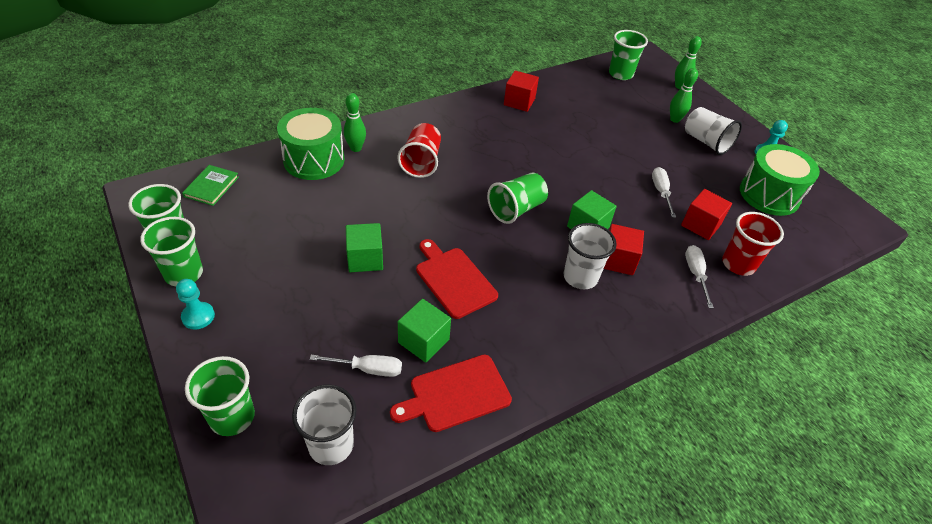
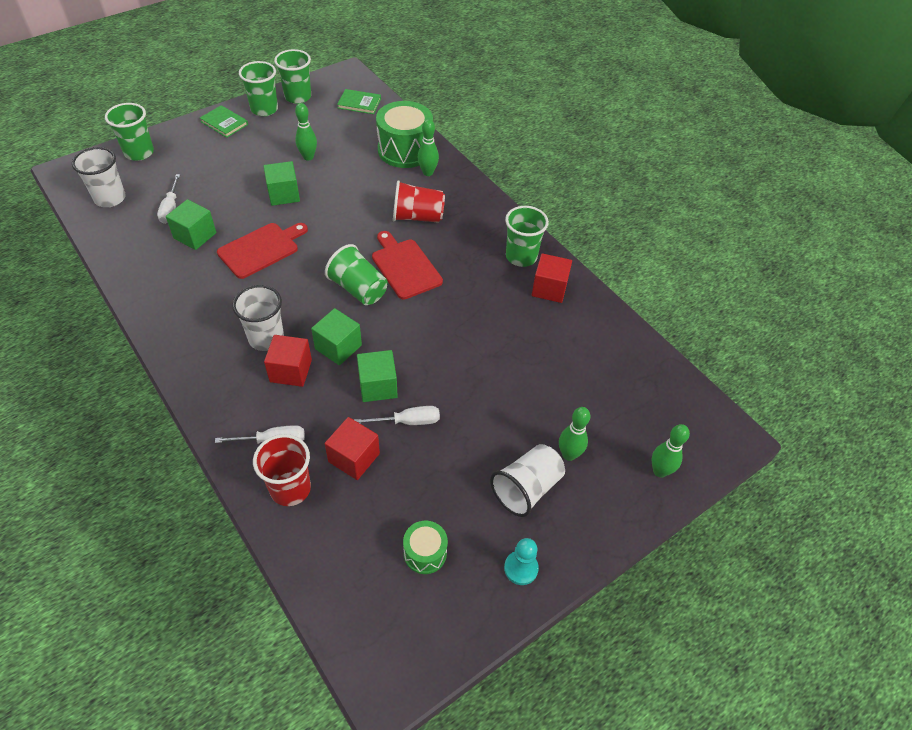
camera: 85 degrees right, 5 degrees up
turquoise pawn [176,279,215,329] -> green book [200,105,248,138]
red cutting board [390,354,512,432] -> red cutting board moved to [372,231,443,300]
green cup [609,30,648,80] -> green cup moved to [505,206,549,267]
green drum [740,144,820,216] -> green drum [403,521,448,574], size x0.52
none -> green bowling pin [295,103,317,160]
none -> green cube [357,350,398,402]

